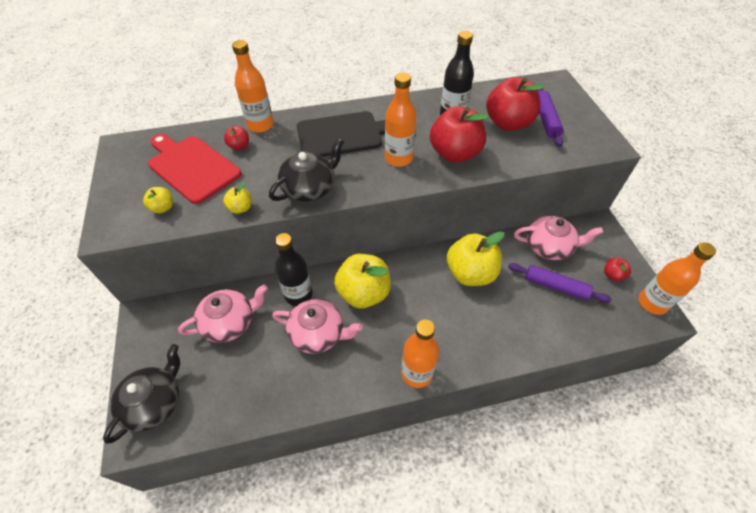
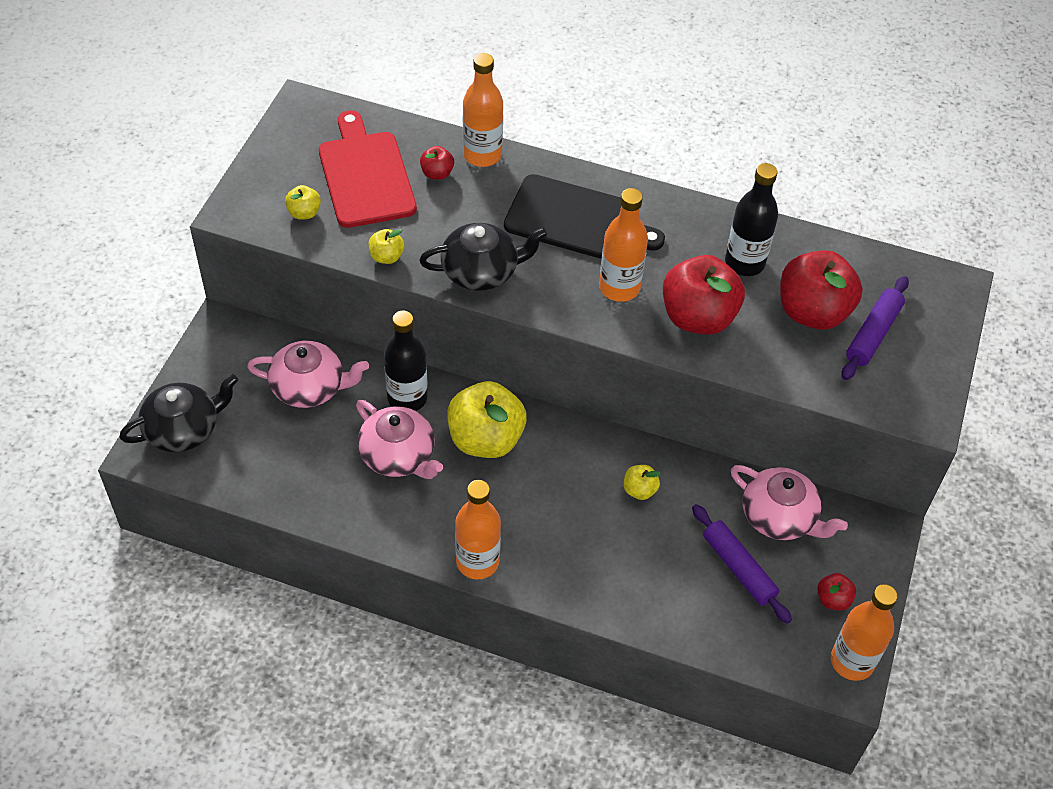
camera: 30 degrees right, 0 degrees up
yellow apple [447,231,505,286] -> yellow apple [624,465,661,500], size x0.45

